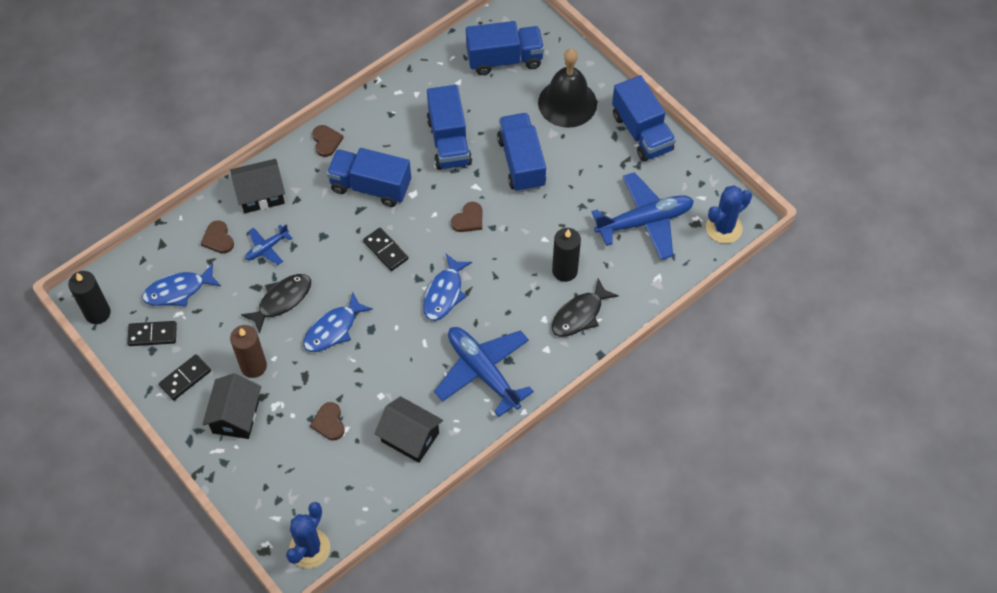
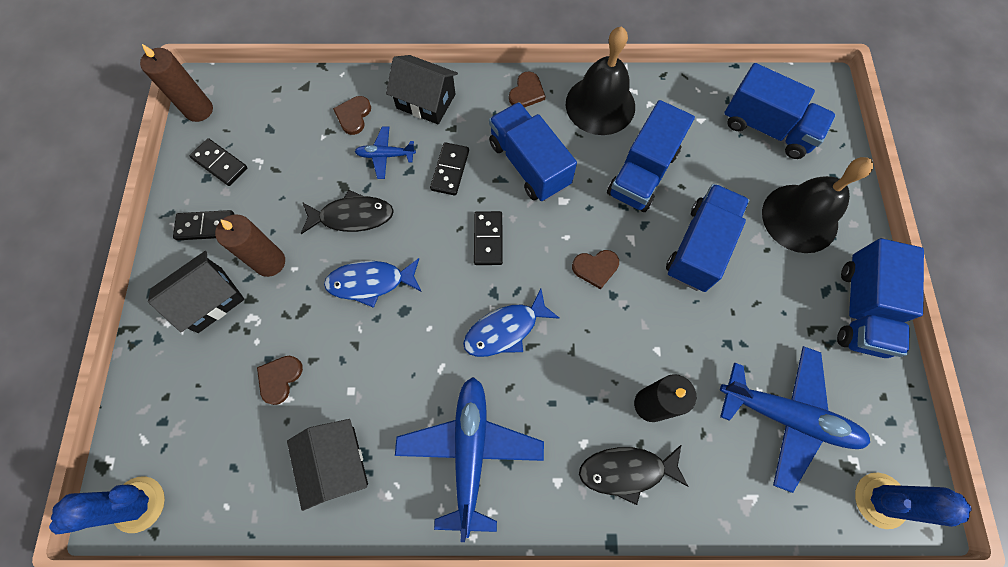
camera: 40 degrees right, 10 degrees up
black candle [68,271,111,324] -> brown candle [140,44,213,122]
blue fish [142,263,221,307] -> none
none -> black domino [430,142,469,196]
none -> black bell [566,26,635,135]

